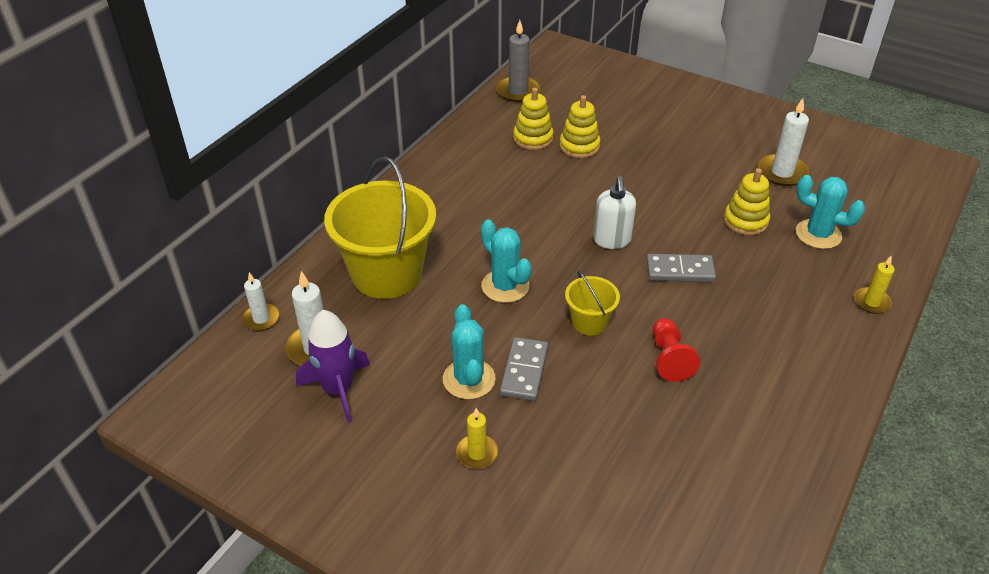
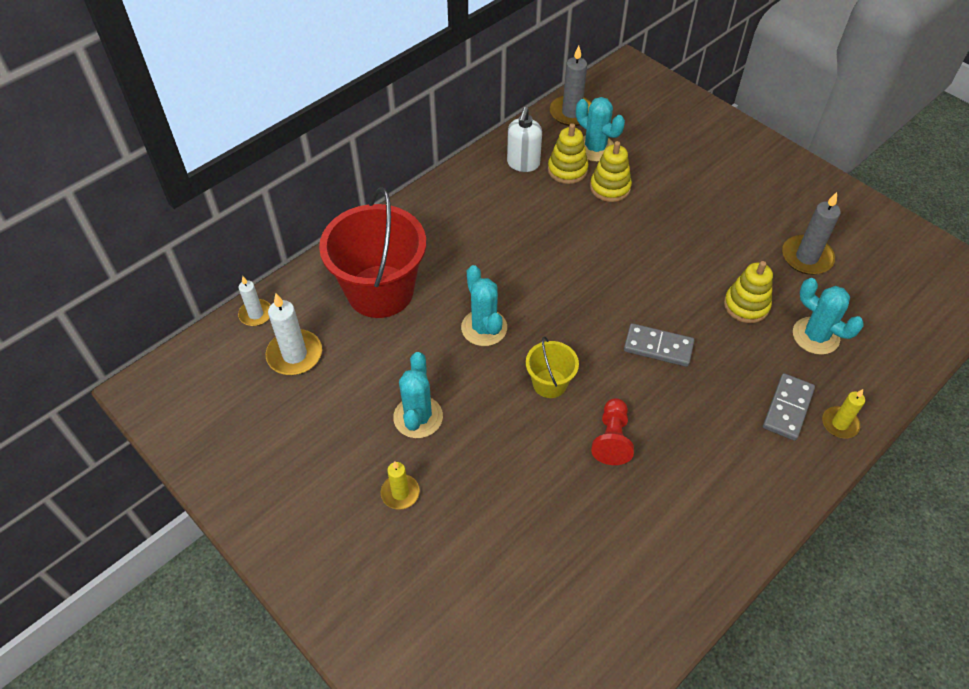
camera: 15 degrees right, 10 degrees up
purple rocket [296,310,370,423] -> none
yellow bucket [324,156,436,299] -> red bucket [319,187,426,318]
grey domino [500,337,548,401] -> grey domino moved to [763,373,815,441]
white soap dispenser [593,176,636,249] -> white soap dispenser moved to [507,107,542,172]
white candle [758,98,809,186] -> grey candle [782,192,841,275]
none -> turquoise cactus [576,97,625,162]

